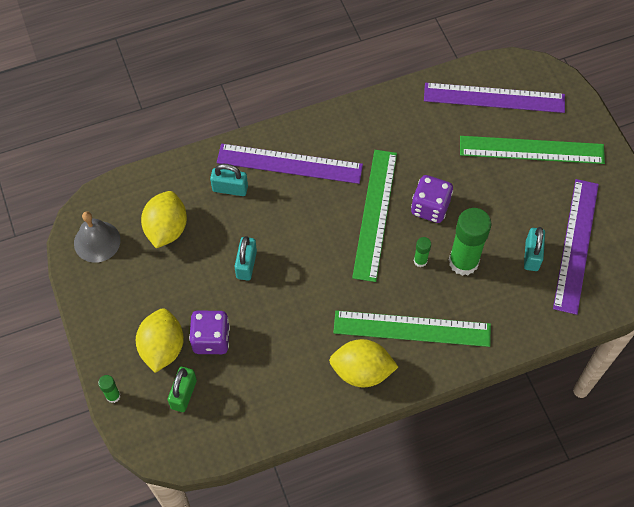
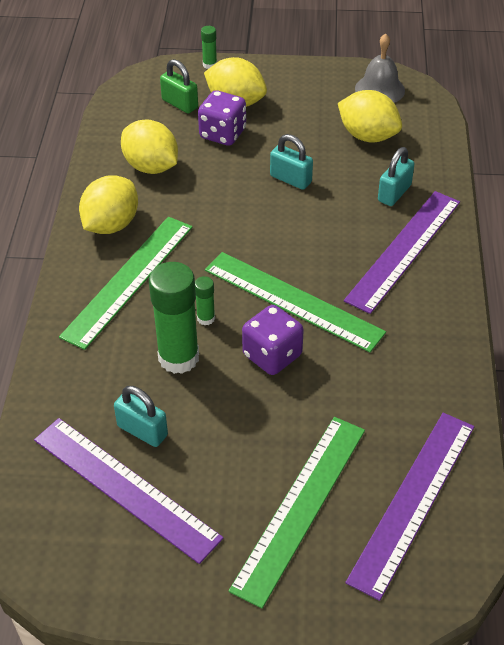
camera: 115 degrees right, 15 degrees down
none -> yellow lemon [121,119,178,174]

